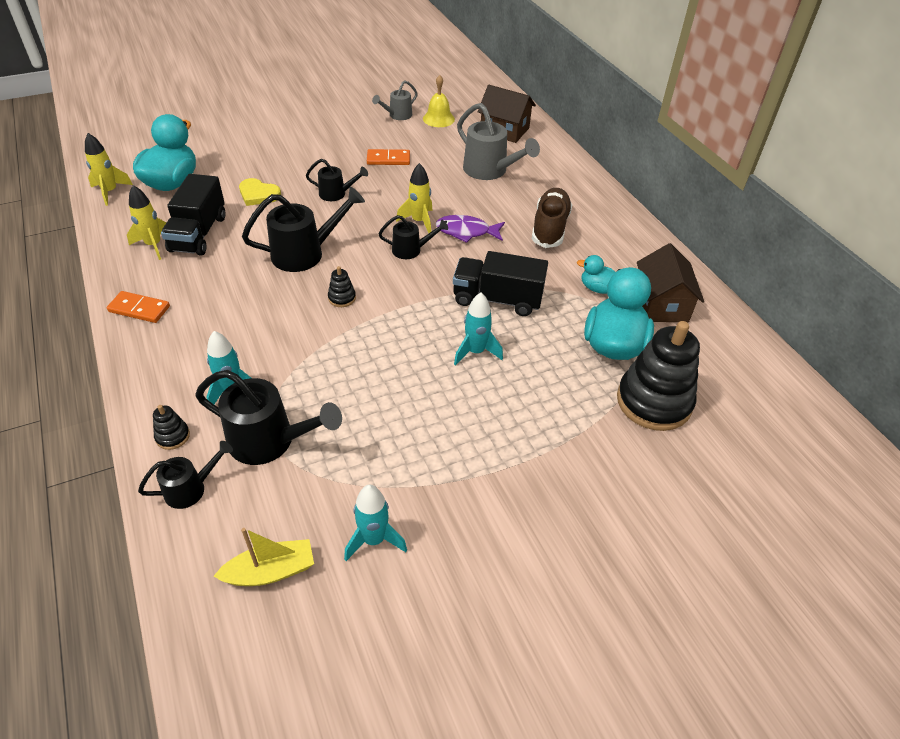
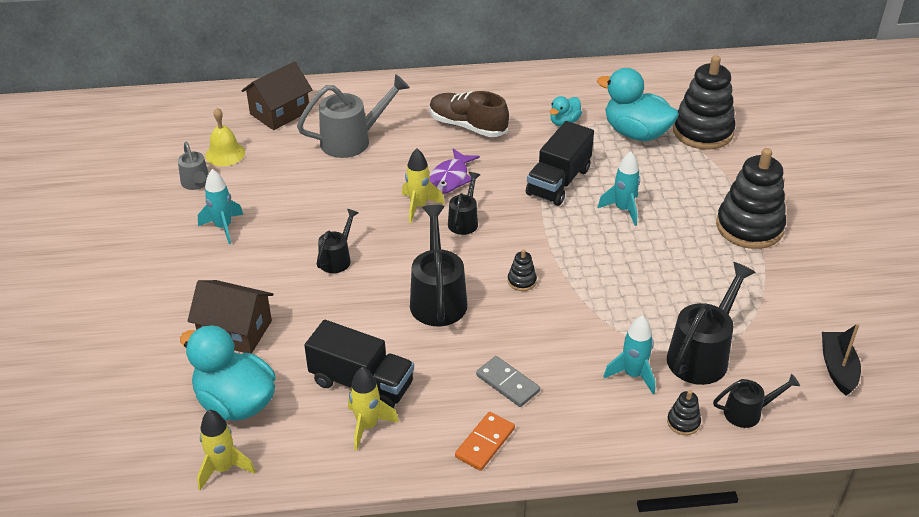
camera: 70 degrees left, 5 degrees down
black watering can [138,441,233,509] -> black watering can turned 90 degrees clockwise [713,374,800,428]
yellow boat [213,528,314,586] -> black boat [822,323,861,396]
yellow heart [239,178,281,206] -> none
turquoise rocket [344,485,407,561] -> turquoise rocket moved to [198,169,243,244]
orange domino [367,149,410,165] -> none
brown house [637,243,704,323] -> brown house moved to [188,280,273,354]
none -> grey domino [476,356,540,407]
none -> black stacking toy [716,148,786,249]

